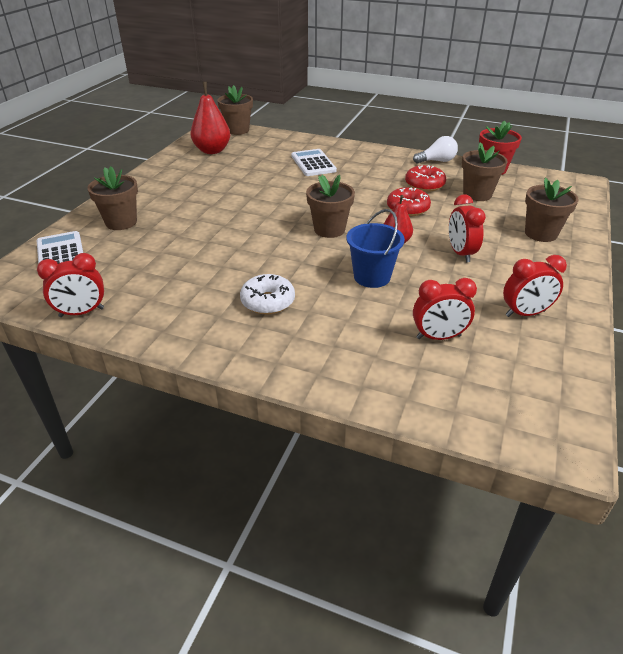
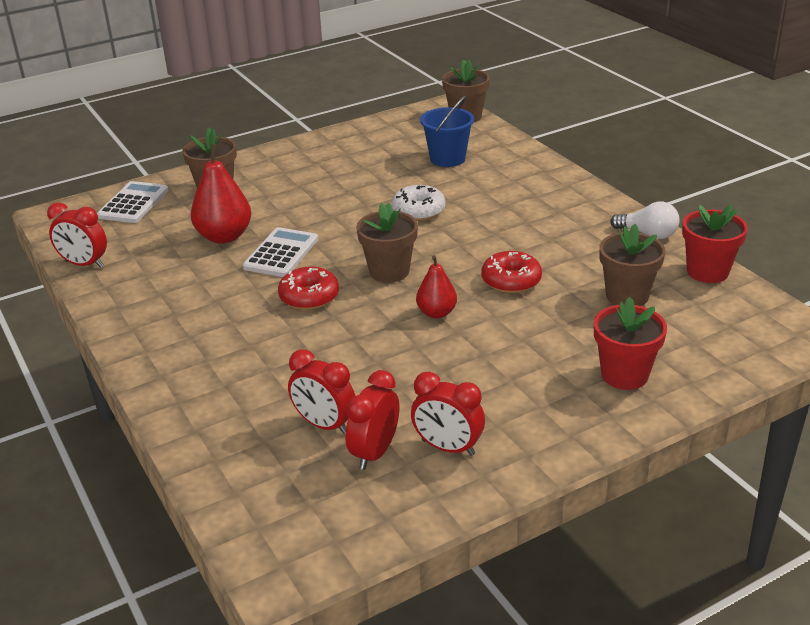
camera: 40 degrees right, 5 degrees down
red pear [190,82,230,154] -> red pear moved to [191,143,251,244]
white donut [240,274,295,315] -> white donut moved to [392,185,446,221]
white calculator [291,149,337,176] -> white calculator moved to [243,227,318,277]
blue bucket [346,209,405,288] -> blue bucket moved to [420,96,474,167]
red donut [405,165,446,192] -> red donut moved to [278,267,339,310]
red clock [449,194,486,262] -> red clock moved to [345,370,399,470]
brown flower pot [525,177,579,242] -> red flower pot [594,297,667,390]

